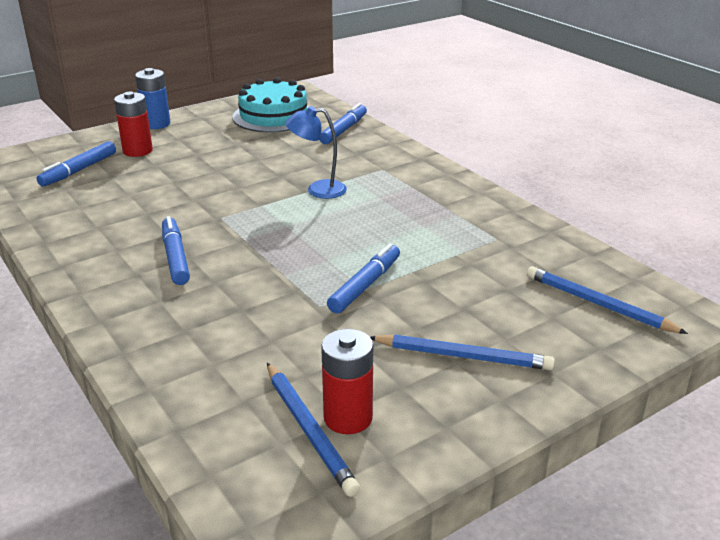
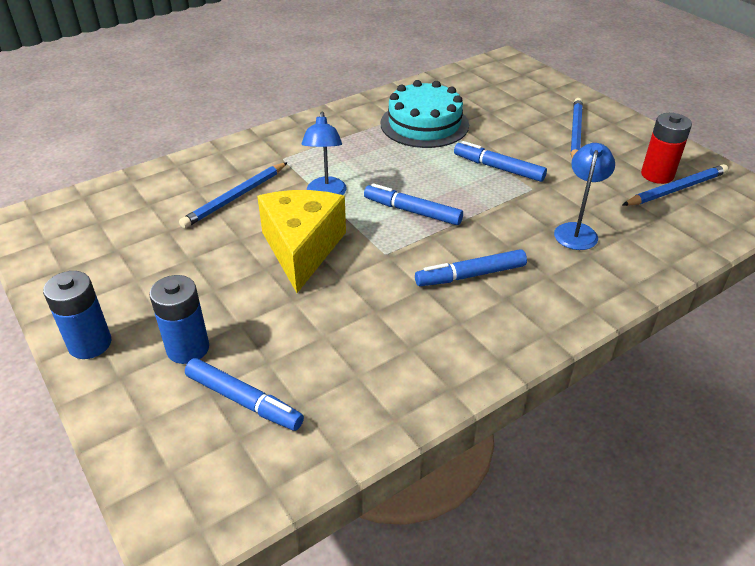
camera: 90 degrees left, 10 degrees up
red battery [114,92,153,157] -> blue battery [149,275,209,364]
turquoise cake [232,77,309,132] -> turquoise cake moved to [381,80,469,148]
blue marker [320,103,367,144] -> blue marker moved to [364,183,463,225]
blue pencil [527,266,688,334] -> blue pencil moved to [179,162,288,228]
none -> yellow cheese [257,190,346,293]
none -> blue lamp [554,143,615,250]

